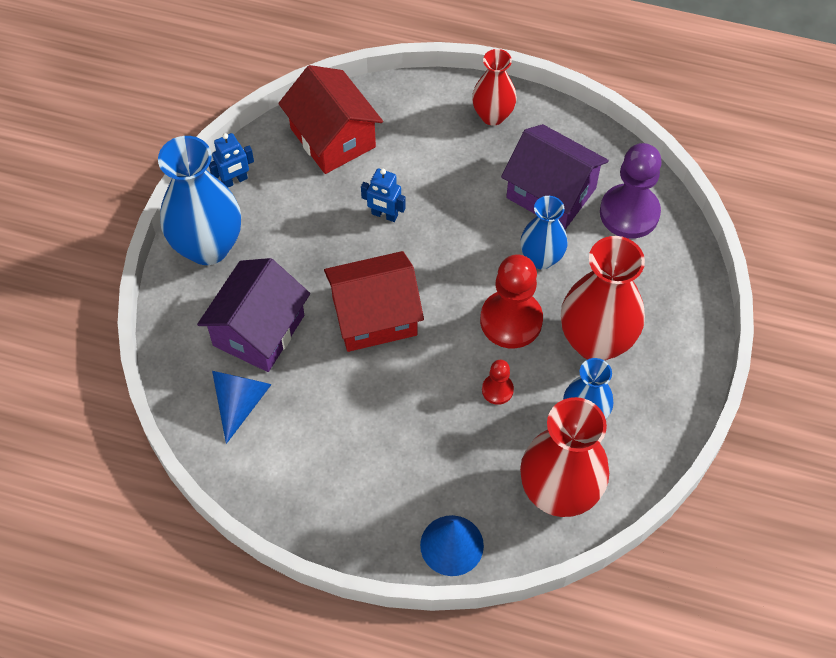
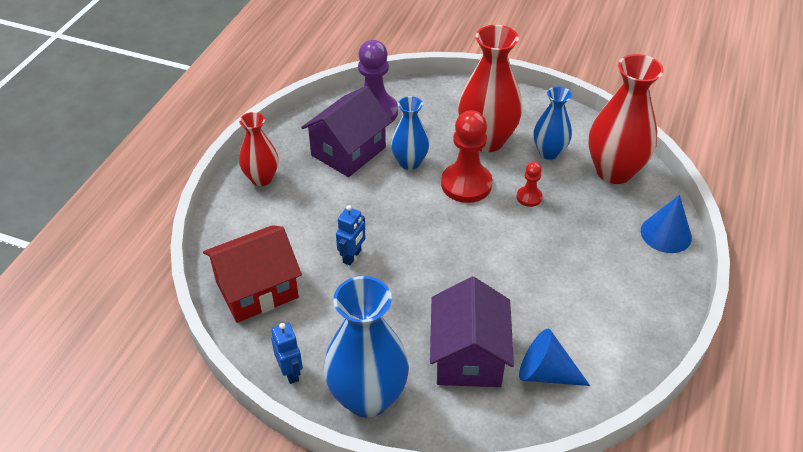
camera: 85 degrees left, 15 degrees down
purple house [197,258,310,372] -> purple house turned 60 degrees clockwise [430,277,514,387]
red house [324,251,424,352] -> none

